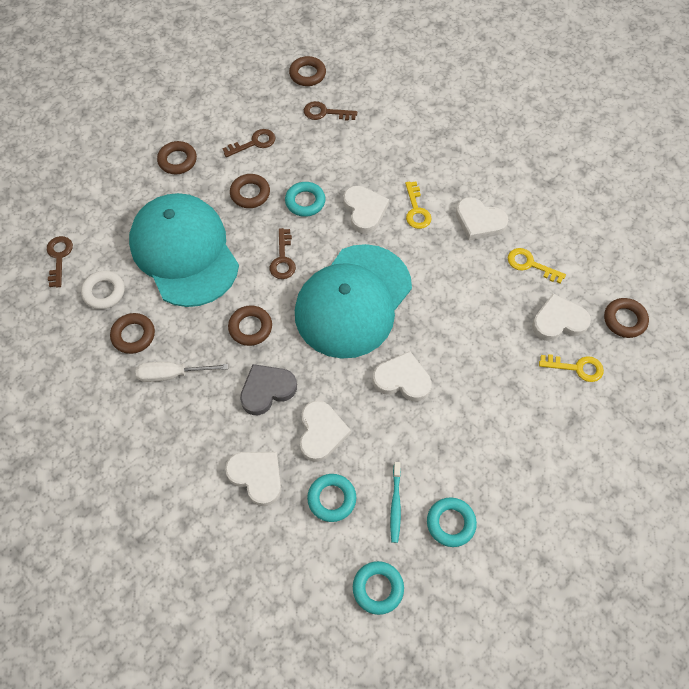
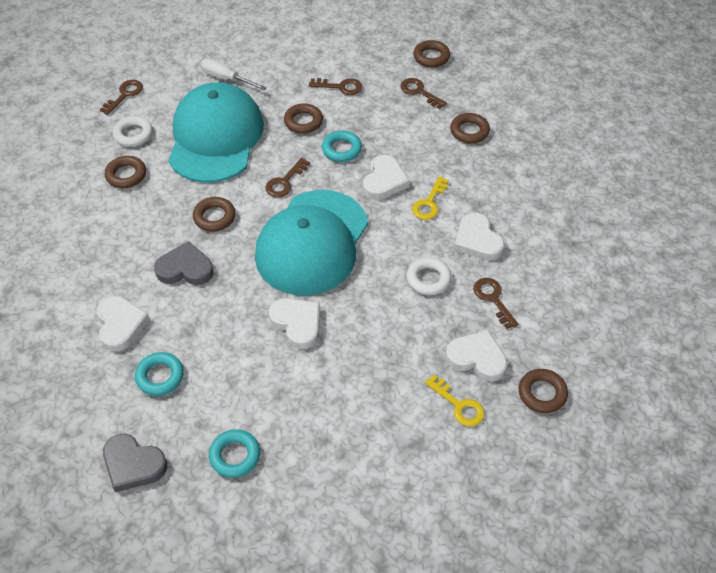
camera: 35 degrees right, 10 degrees down
white screwdriver [135,362,228,382] -> white screwdriver moved to [201,58,267,90]
brown ring [157,141,197,174] -> brown ring moved to [450,113,490,143]
turquoise cap [295,244,412,359] -> turquoise cap turned 45 degrees counterclockwise [255,190,368,295]
white heart [300,400,351,462] -> none
turquoise ring [353,561,404,615] -> grey heart [103,433,167,492]
turquoise toothbrush [390,462,401,543] -> none
yellow key [508,248,566,284] -> brown key [473,278,518,329]
none -> white ring [406,257,451,295]

